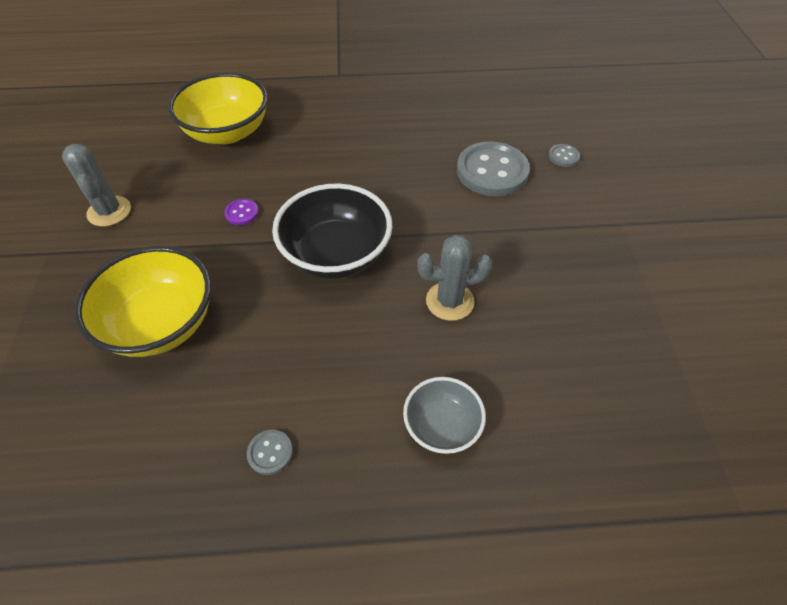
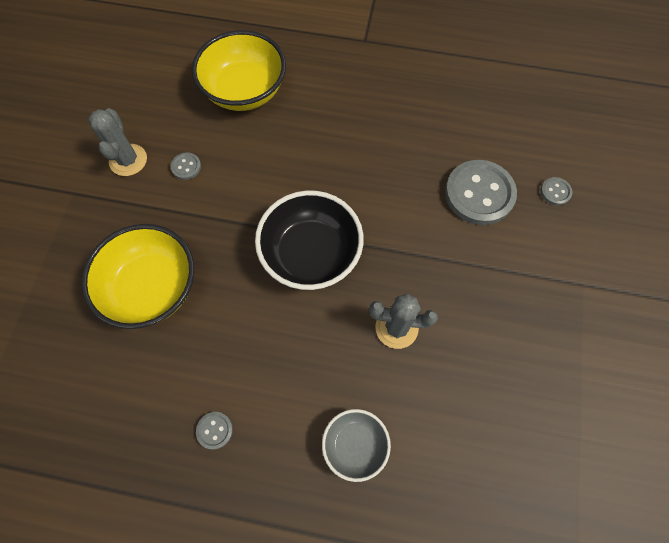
camera: 15 degrees right, 15 degrees up
purple button [224,199,259,225] -> none
none -> grey button [171,153,201,180]

